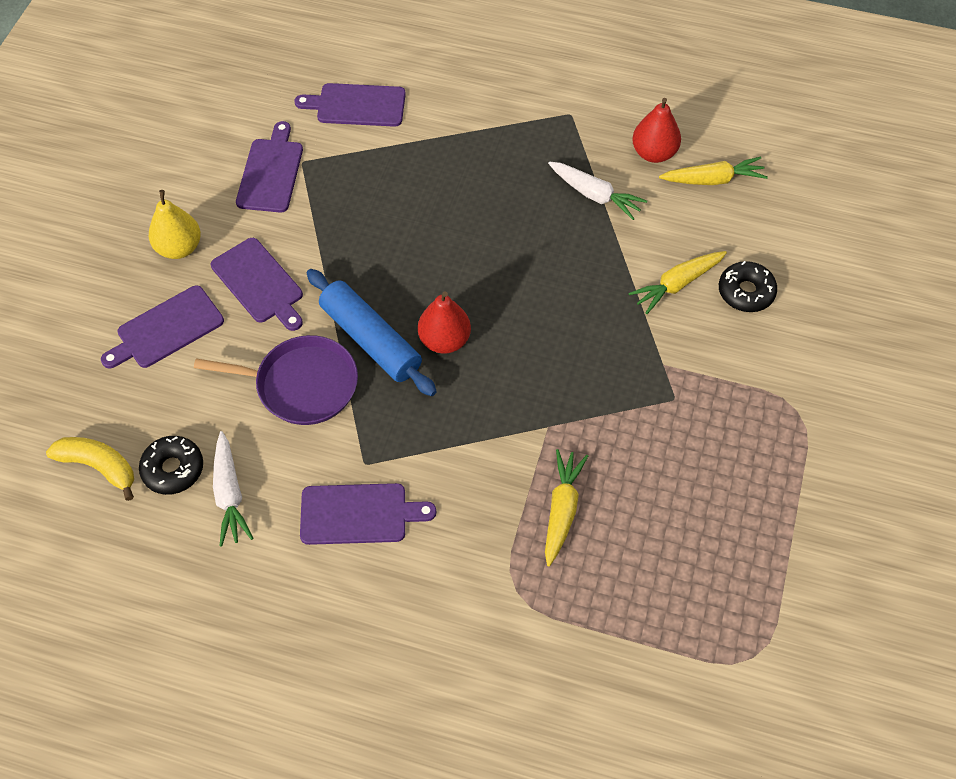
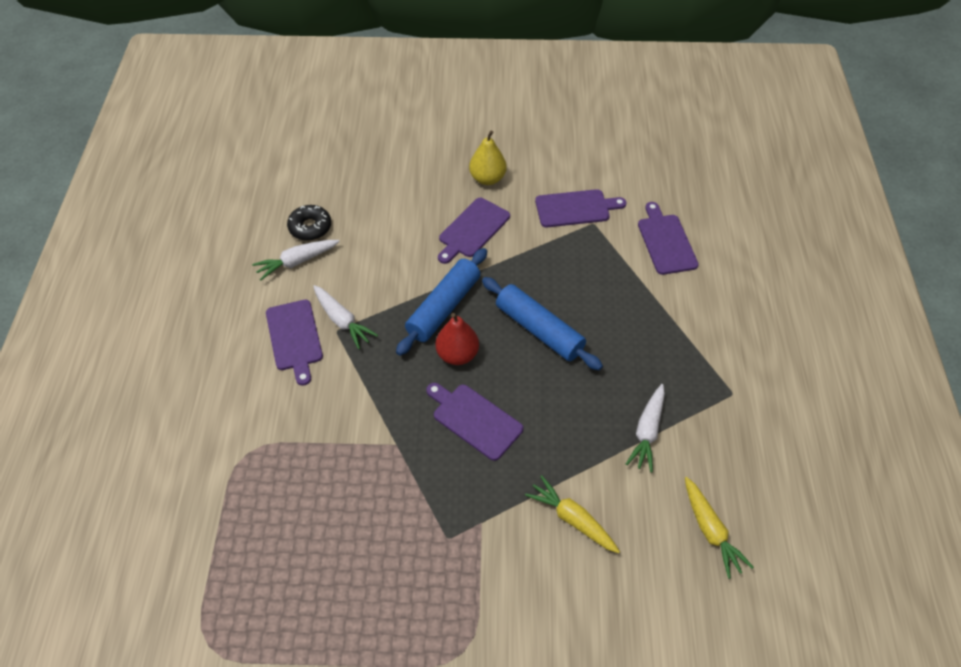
camera: 75 degrees right, 5 degrees down
yellow banana [46,437,134,501] -> none
purple cutting board [101,285,224,368] -> purple cutting board moved to [426,383,523,461]
purple pan [194,335,358,425] -> none
yellow carrot [545,449,588,567] -> none
red pear [632,98,681,163] -> none
black donut [719,261,777,312] -> none
none -> white carrot [313,285,378,349]
none -> blue rolling pin [482,277,603,371]

